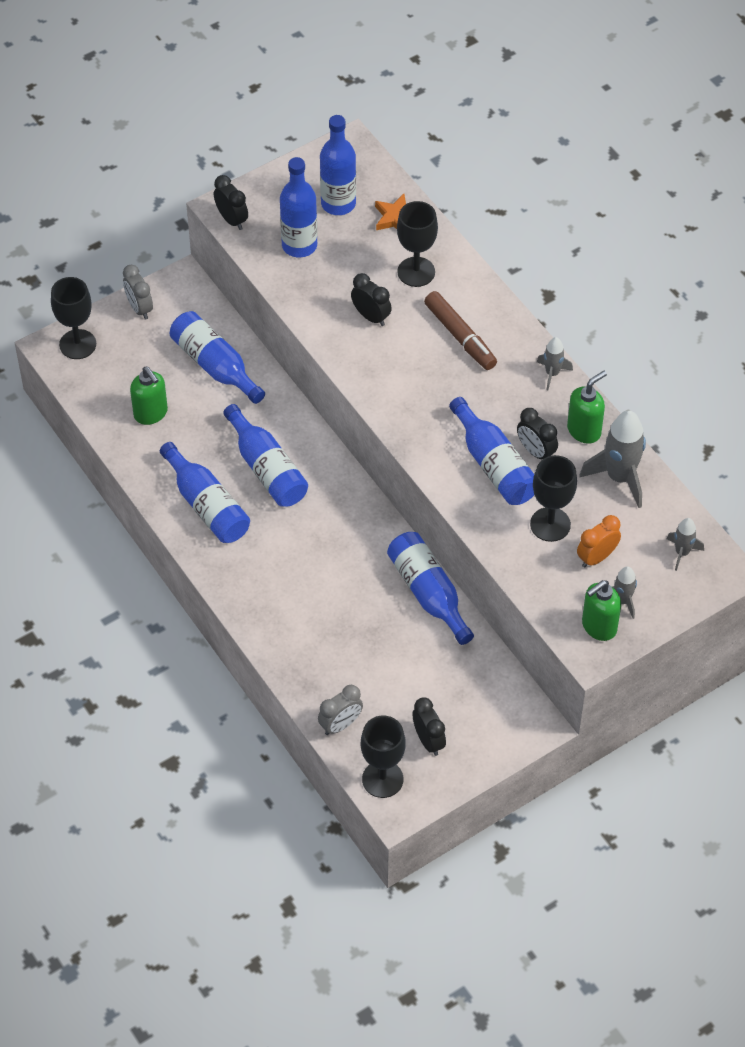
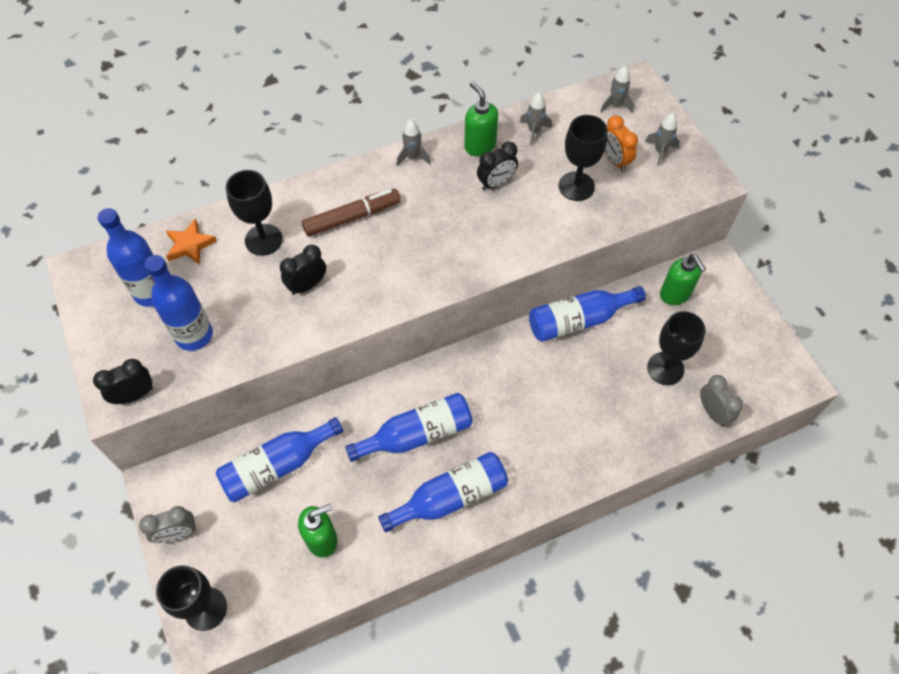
camera: 80 degrees left, 5 degrees up
black goblet [361,716,406,798] -> black goblet moved to [647,311,706,385]
black clock [412,697,446,756] -> none
blue bottle [449,397,534,505] -> none
grey rocket [580,410,646,508] -> grey rocket [519,93,552,146], size x0.54
green soap dispenser [582,580,621,641] -> green soap dispenser moved to [660,254,706,305]

